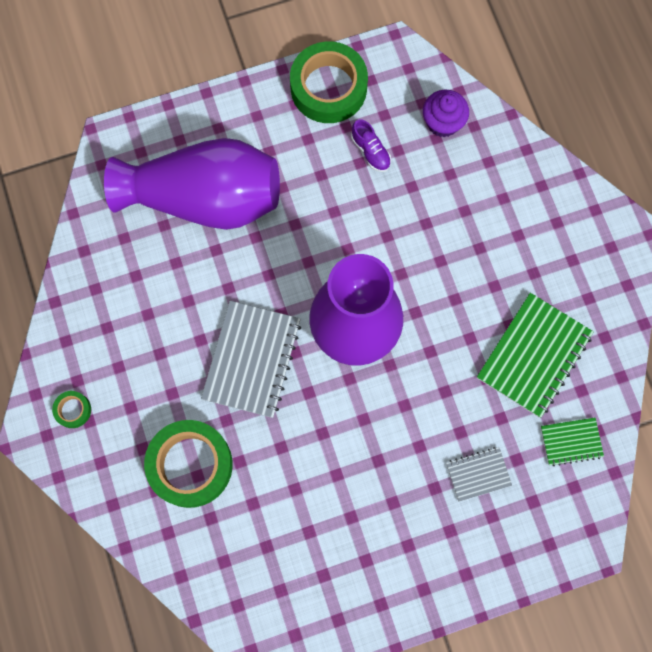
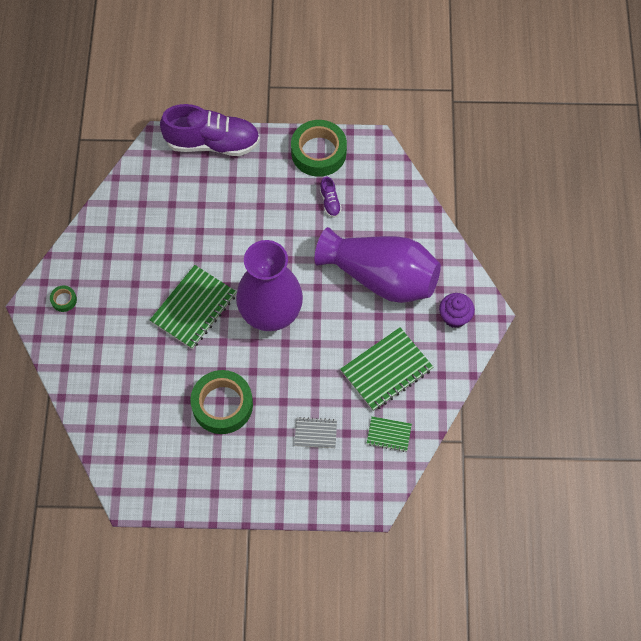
camera: 20 degrees right, 10 degrees down
purple vase [104,138,280,230] -> purple vase moved to [315,227,441,303]
green tape [144,420,233,508] -> green tape moved to [190,370,253,434]
grey notebook [201,301,301,418] -> green notebook [150,265,237,349]
purple cupcake [423,90,469,138] -> purple cupcake moved to [439,293,475,328]
none -> purple shoe [160,104,260,156]

